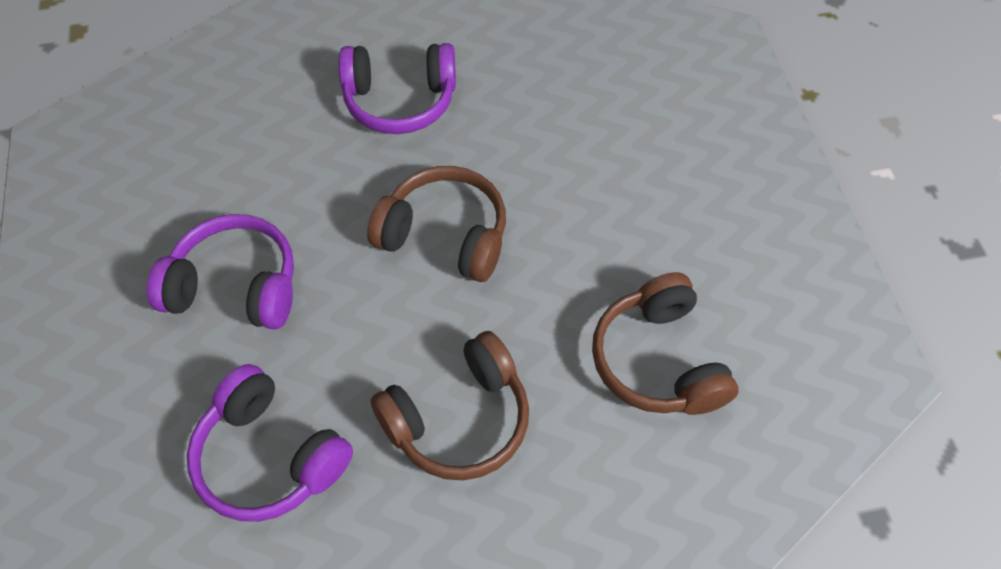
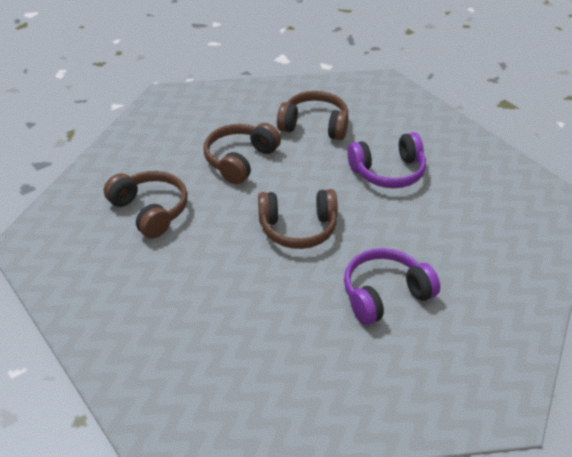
camera: 155 degrees right, 15 degrees down
purple headphones [187,364,353,522] -> brown headphones [277,91,349,140]

